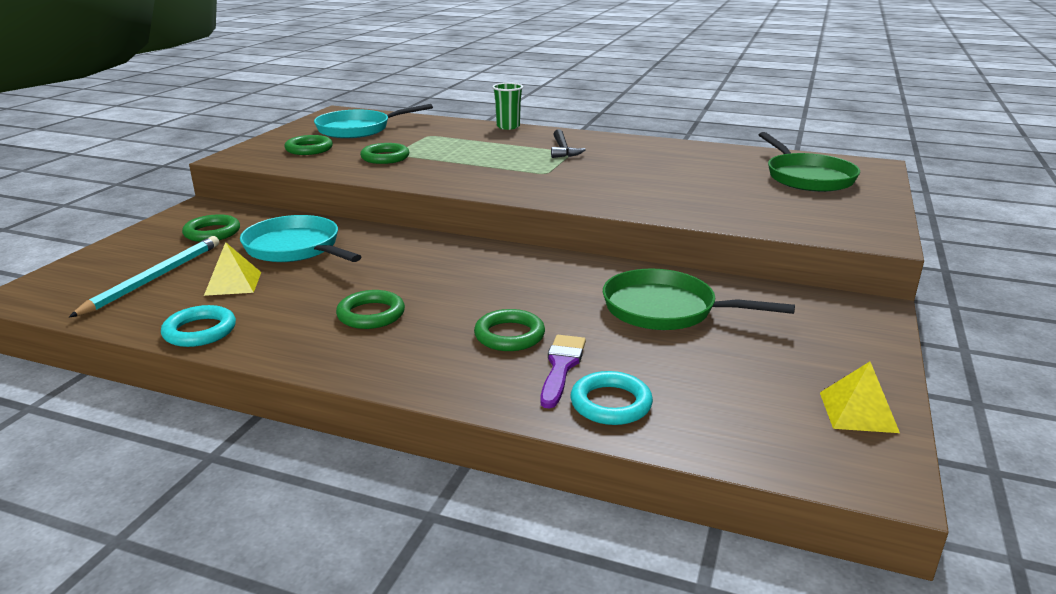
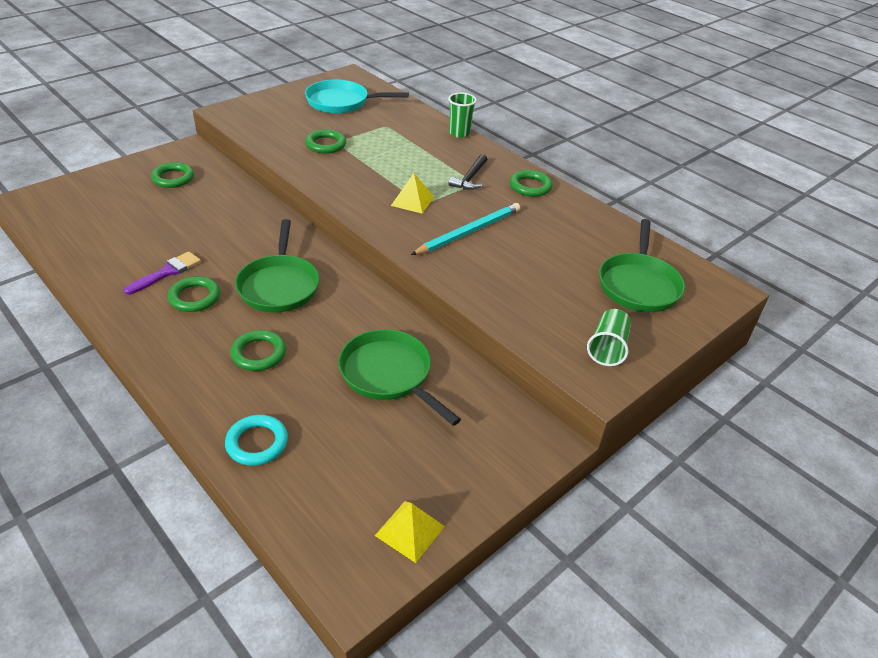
camera: 25 degrees right, 15 degrees up
turquoise pencil [69,236,219,318] -> turquoise pencil moved to [411,203,520,255]
turquoise ring [161,305,236,347] -> none
yellow pyramid [204,242,261,296] -> yellow pyramid moved to [391,173,434,214]
turquoise pan [240,215,362,262] -> none
green ring [284,135,333,155] -> green ring moved to [510,170,553,197]
purple brush [540,335,586,409] -> purple brush moved to [124,252,201,295]
none -> green pan [235,219,319,313]
none -> green cup [587,309,631,366]

